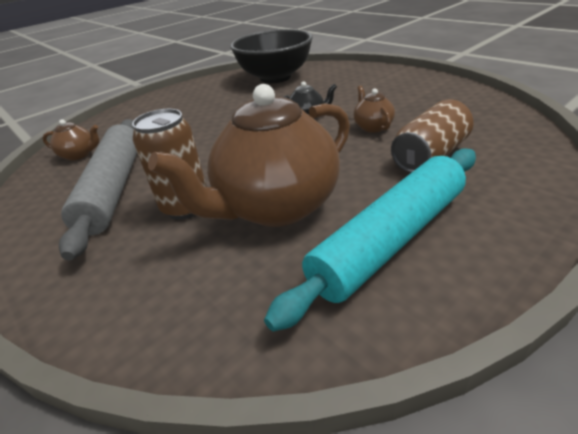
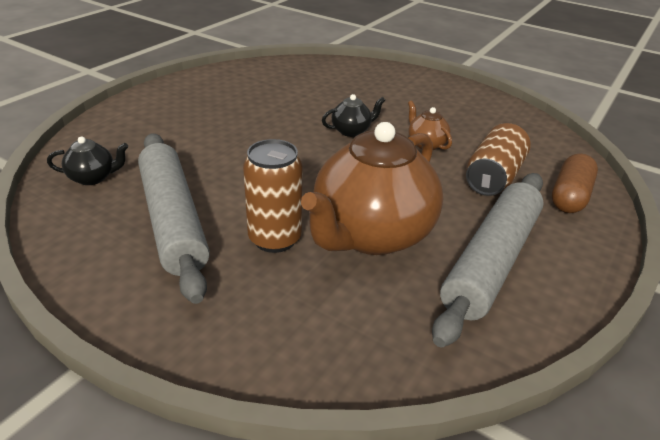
camera: 20 degrees left, 0 degrees up
brown teapot [42,119,99,161] -> black teapot [47,136,128,185]
black bowl [230,29,313,83] -> none
turquoise rolling pin [264,148,476,331] -> grey rolling pin [432,173,544,347]
none -> brown capsule [552,153,598,213]

